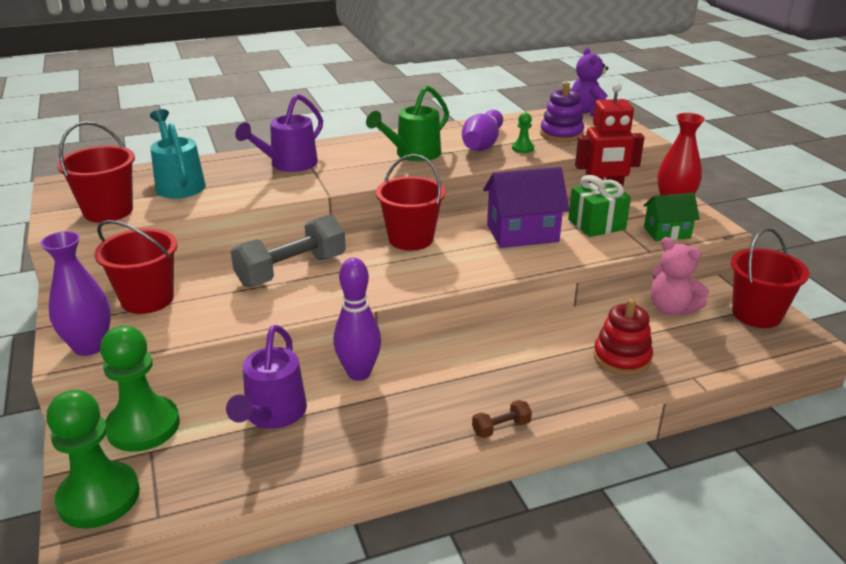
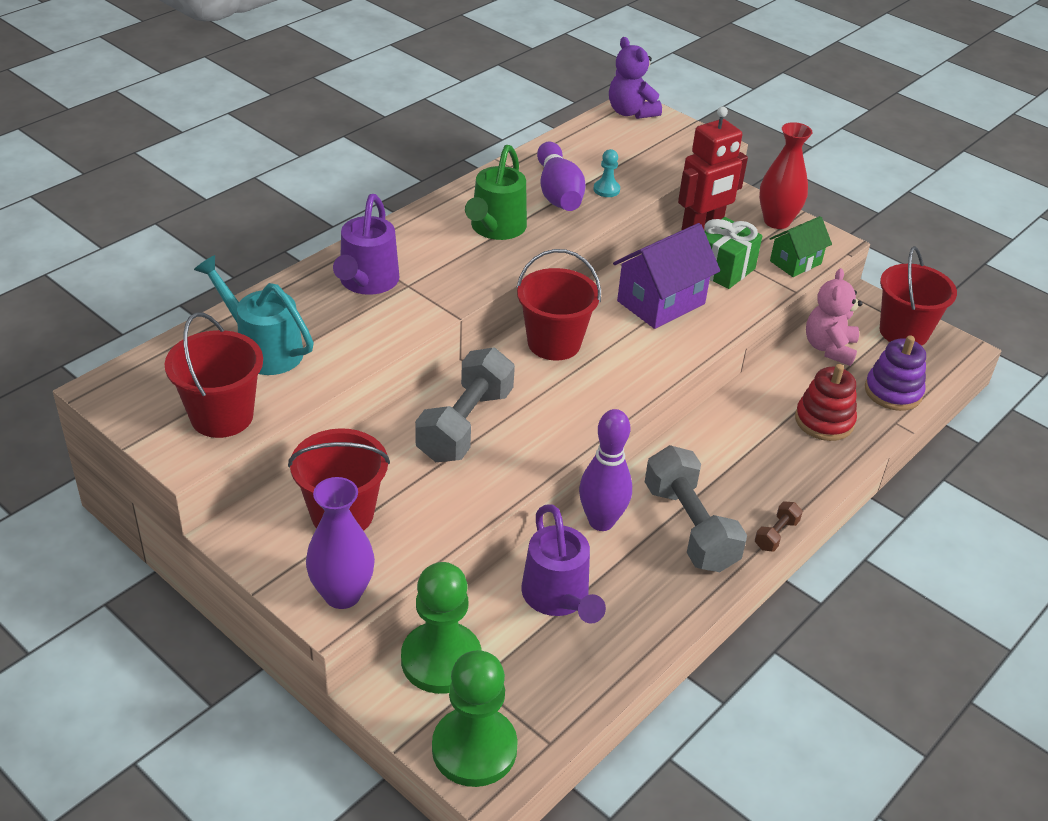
camera: 30 degrees left, 10 degrees up
green pawn [512,112,534,153] -> turquoise pawn [594,149,620,197]
purple stacking toy [540,82,584,142] -> purple stacking toy moved to [865,335,926,411]
pink teddy bear [651,237,709,315] -> pink teddy bear turned 90 degrees clockwise [806,268,862,366]
none -> grey dumbbell [645,445,747,572]

